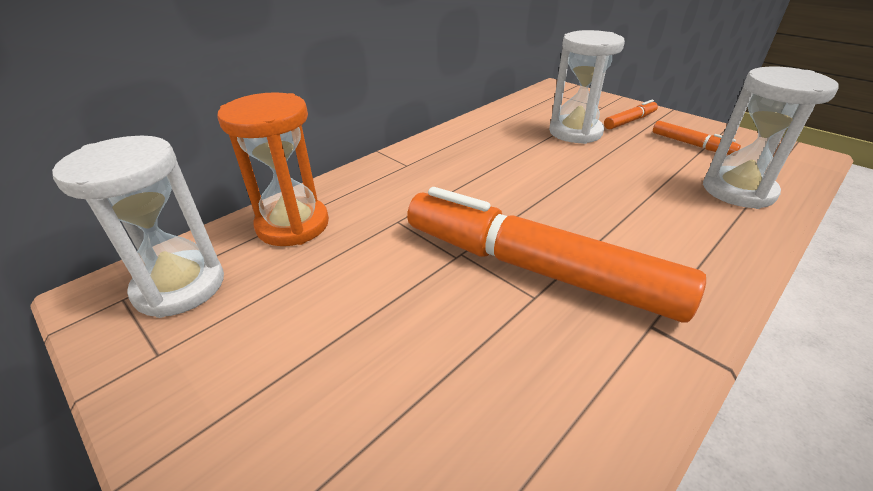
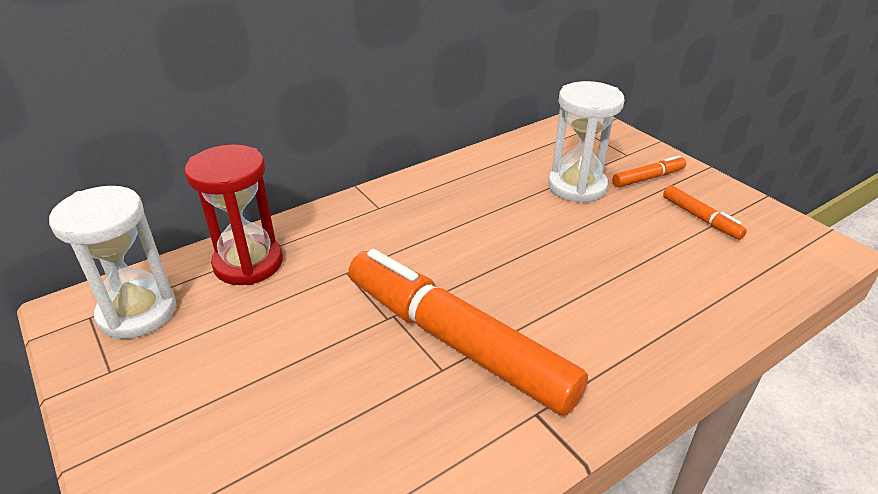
camera: 10 degrees right, 0 degrees up
orange hourglass [217,92,329,246] -> red hourglass [185,144,283,285]
white hourglass [703,66,839,209] -> none

